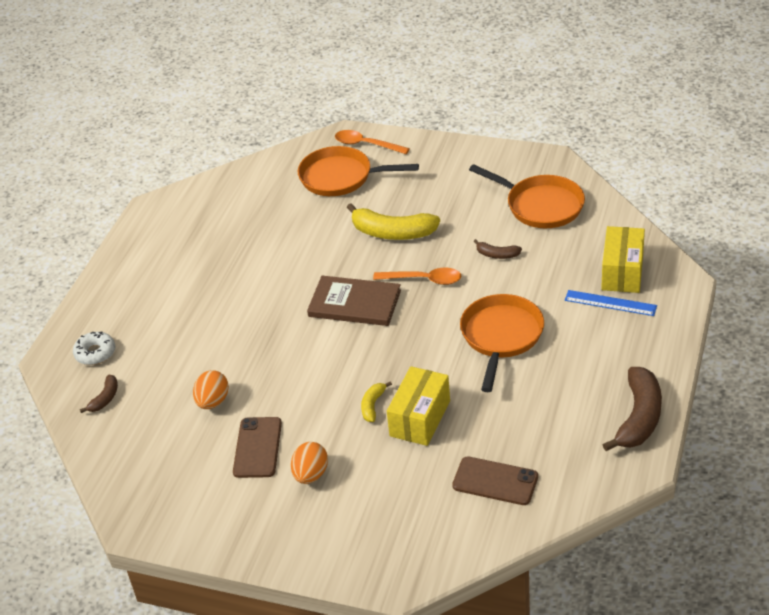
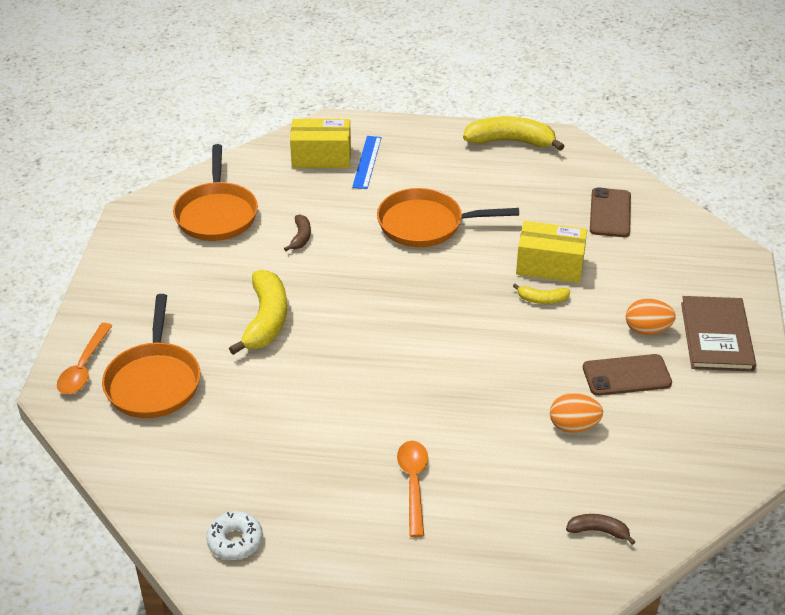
camera: 105 degrees left, 0 degrees up
white donut [73,332,115,365] -> white donut moved to [206,511,263,560]
brown book [307,276,401,326] -> brown book moved to [681,296,756,372]
orange spoon [373,268,462,285] -> orange spoon moved to [397,441,428,537]
orange pan [469,164,585,228] -> orange pan turned 150 degrees clockwise [173,144,258,241]
brown banana [602,367,662,451] -> yellow banana [463,116,564,151]

